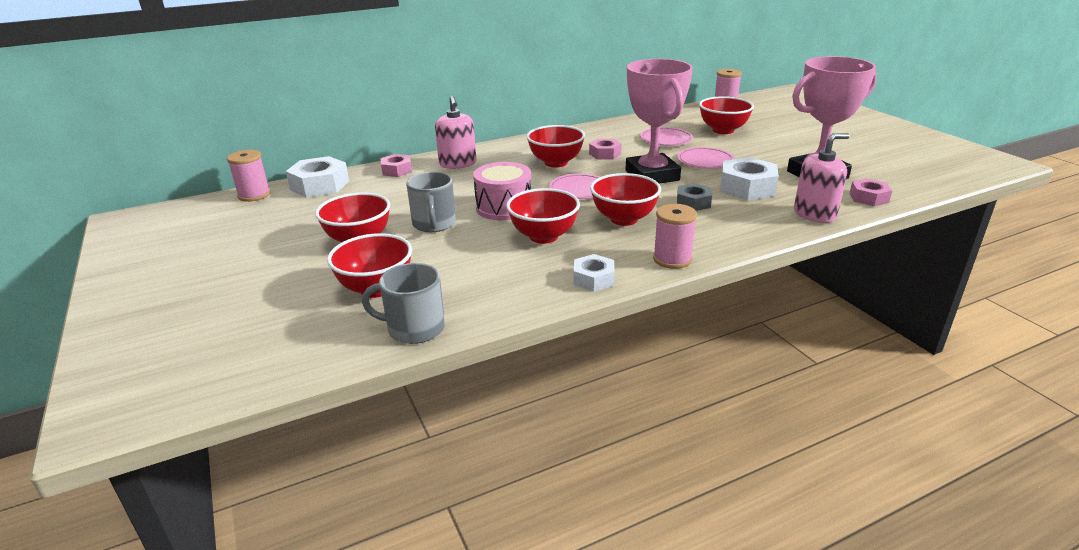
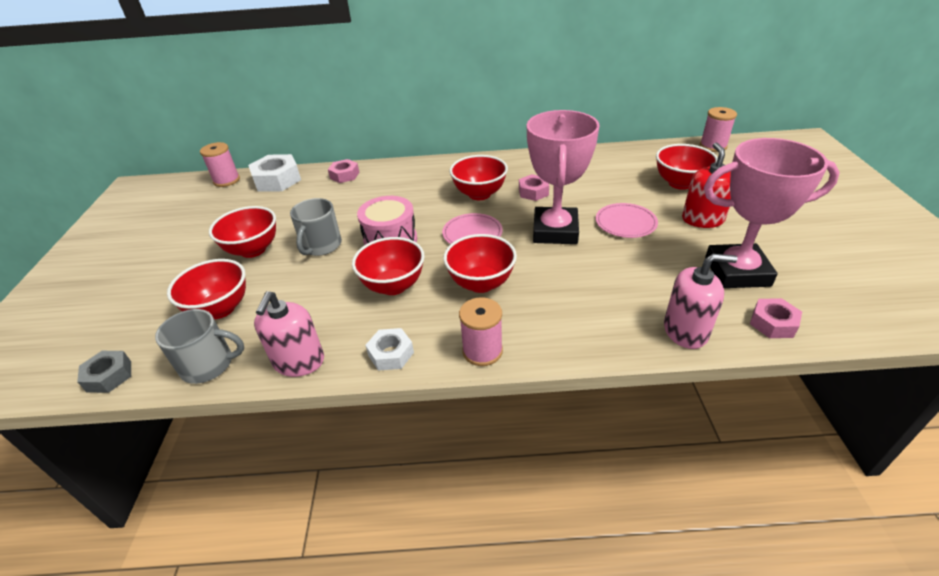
camera: 25 degrees right, 10 degrees up
grey mug [362,263,445,344] -> grey mug turned 150 degrees clockwise [155,309,244,384]
pink soap dispenser [435,96,477,169] -> pink soap dispenser moved to [254,291,324,377]
pink plate [640,127,693,146] -> none
grey nut [677,183,712,211] -> grey nut moved to [77,351,131,393]
white nut [720,157,779,200] -> none
none -> red soap dispenser [682,143,731,228]

